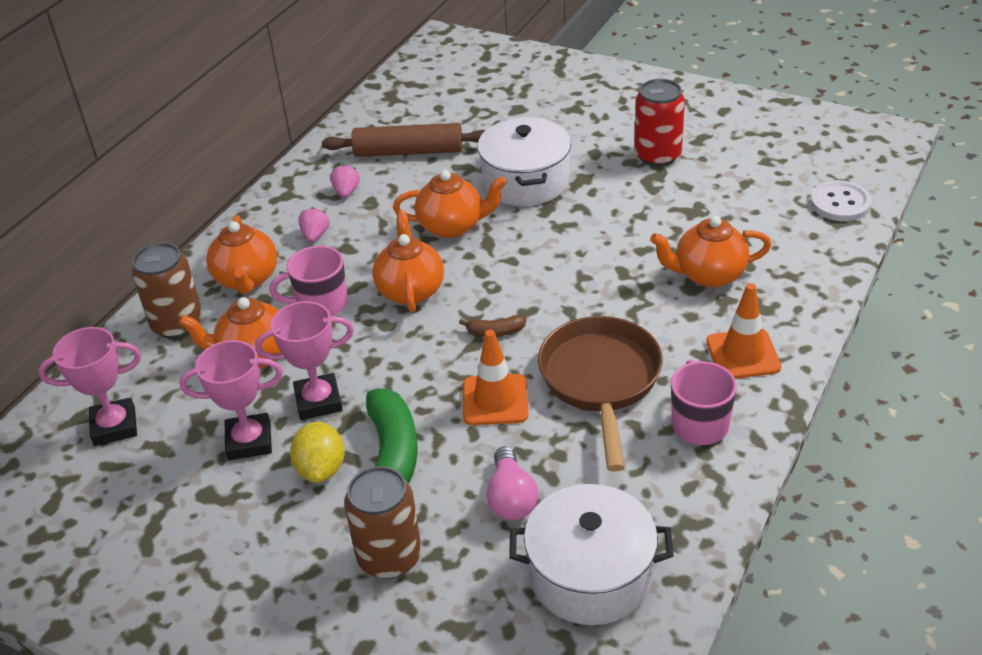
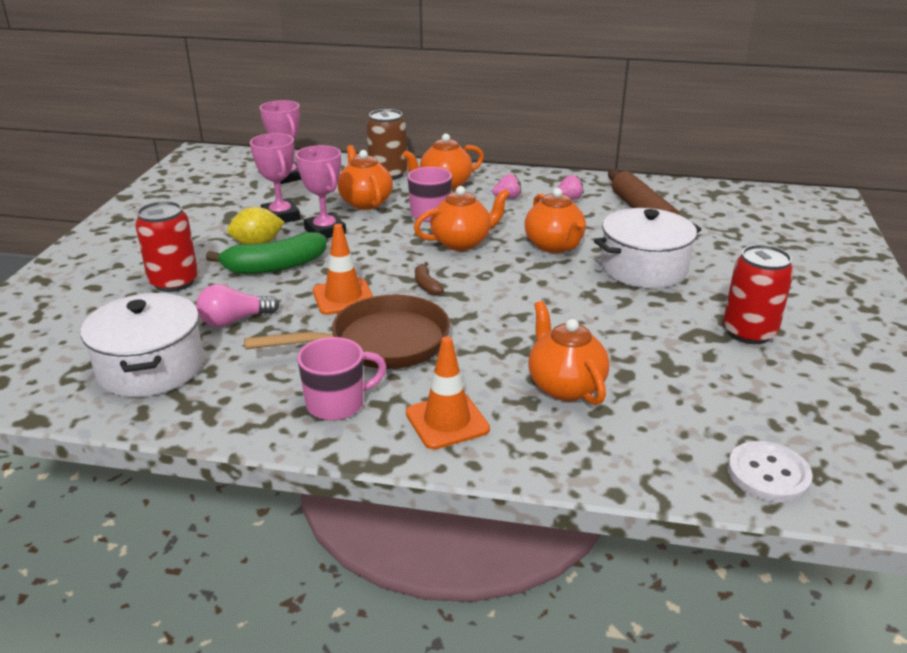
camera: 70 degrees right, 10 degrees down
brown can [344,466,422,579] -> red can [135,201,198,292]

